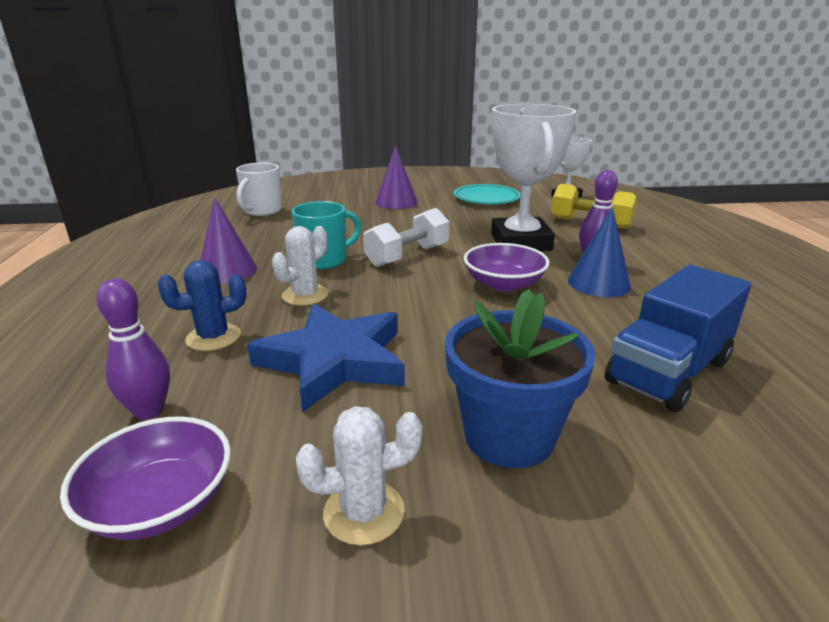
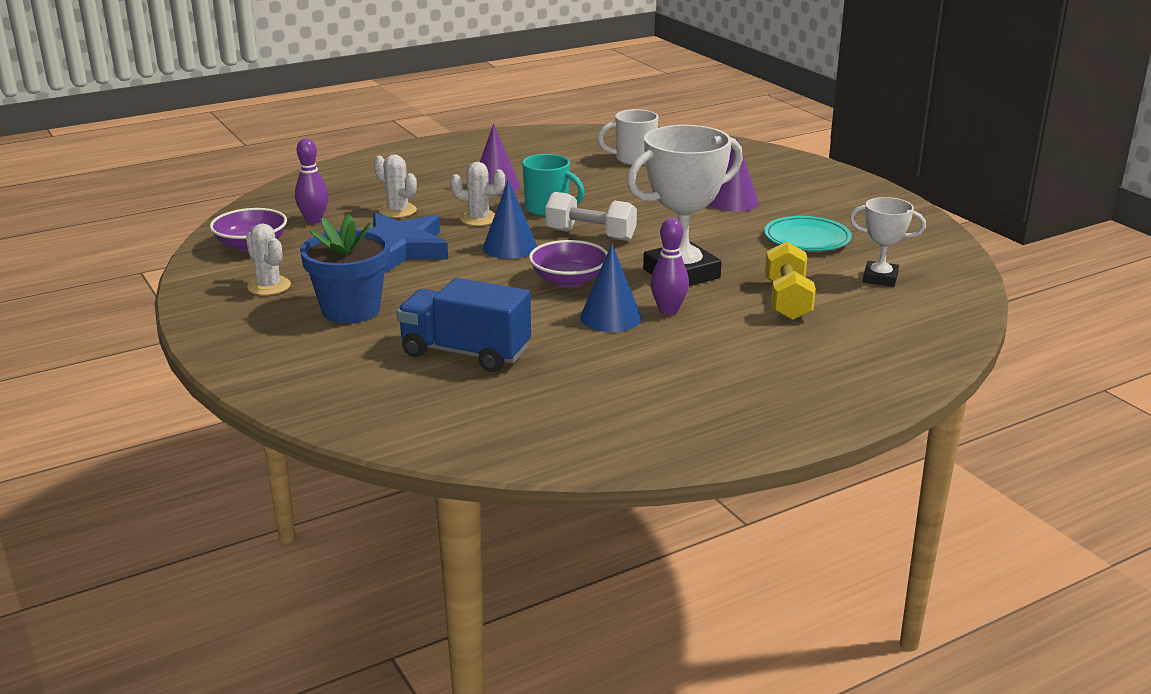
camera: 65 degrees right, 0 degrees up
blue cactus [158,260,247,351] -> white cactus [374,154,417,218]
none -> blue cone [483,180,537,259]

